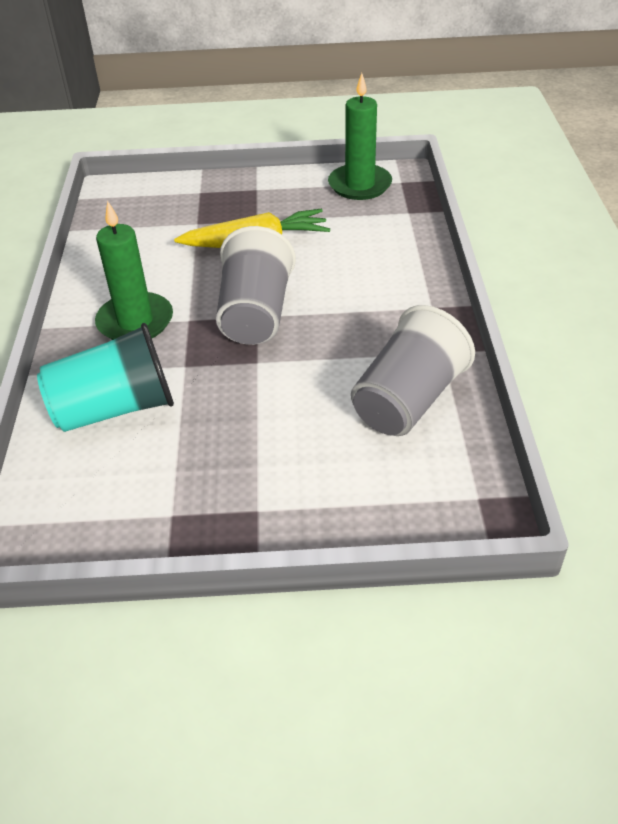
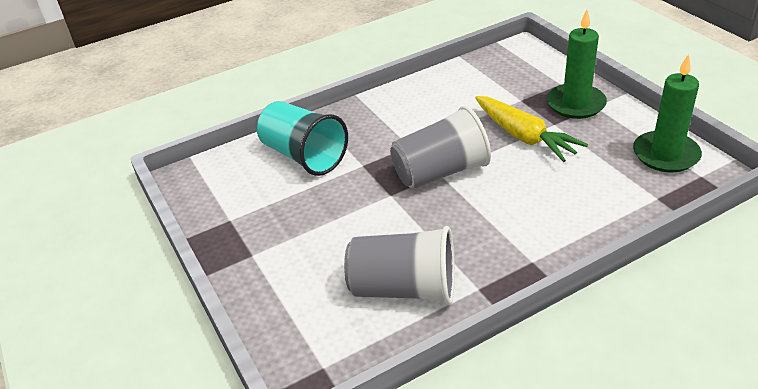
camera: 65 degrees right, 5 degrees down
green candle [95,200,173,340] -> green candle moved to [547,10,607,119]

